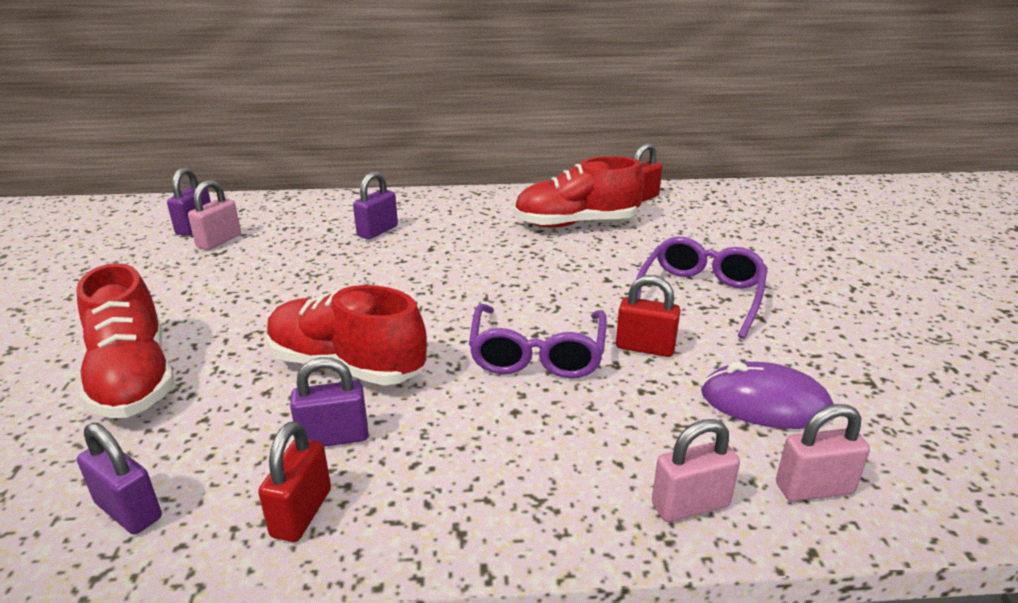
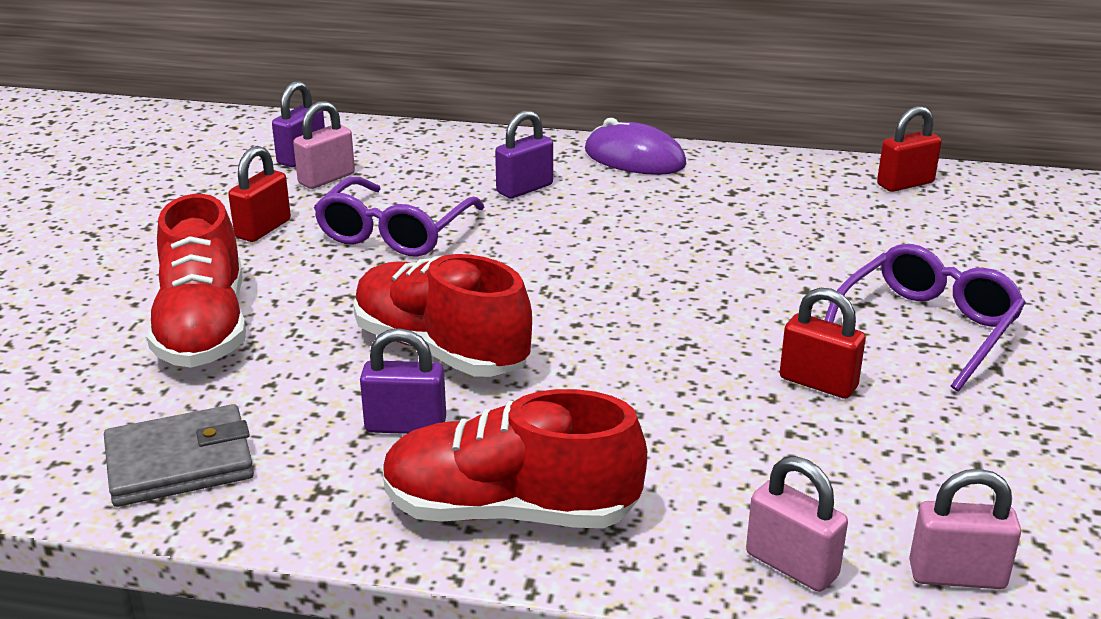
camera: 15 degrees right, 0 degrees up
purple padlock [77,423,162,535] -> grey wallet [104,404,254,507]
red padlock [258,421,331,542] -> red padlock moved to [228,146,291,242]
purple glasses [469,304,607,378] -> purple glasses moved to [314,177,485,257]
red shoe [514,156,644,228] -> red shoe moved to [382,389,647,528]
pink padlock [652,419,740,522] -> pink padlock turned 45 degrees clockwise [746,456,848,592]
purple mouse [701,362,834,429] -> purple mouse moved to [585,118,687,175]

